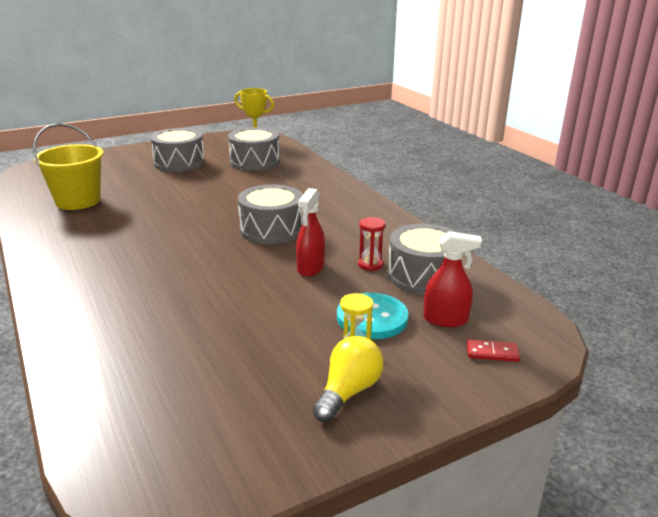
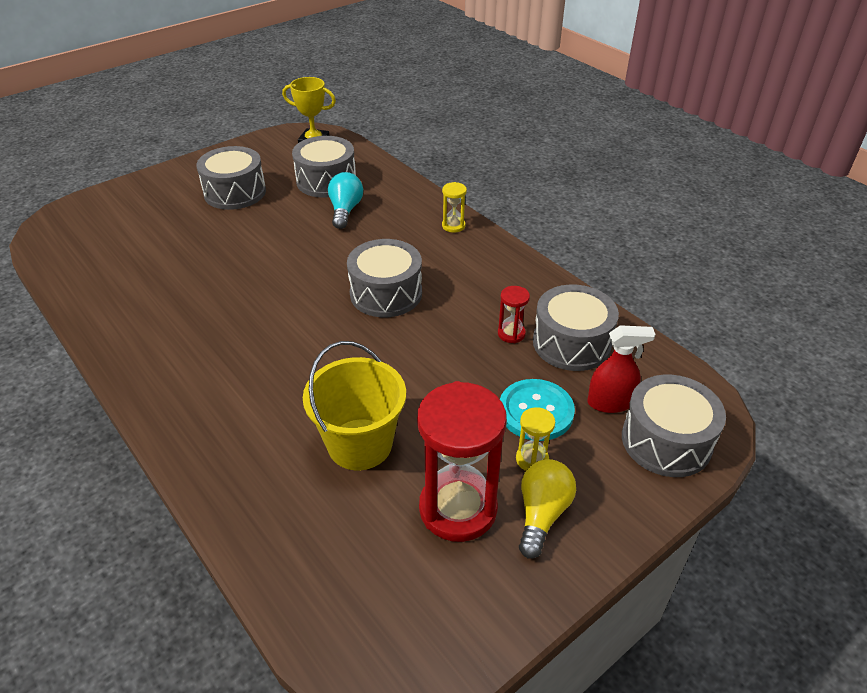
camera: 10 degrees left, 15 degrees up
yellow bucket [33,123,103,210] -> yellow bucket moved to [303,341,406,470]
red spray bottle [296,188,325,277] -> none
red domino [467,339,520,362] -> grey drum [622,375,726,477]
none -> turquoise light bulb [328,172,363,229]
none -> red hourglass [417,381,507,542]
none -> yellow hourglass [442,182,467,233]

